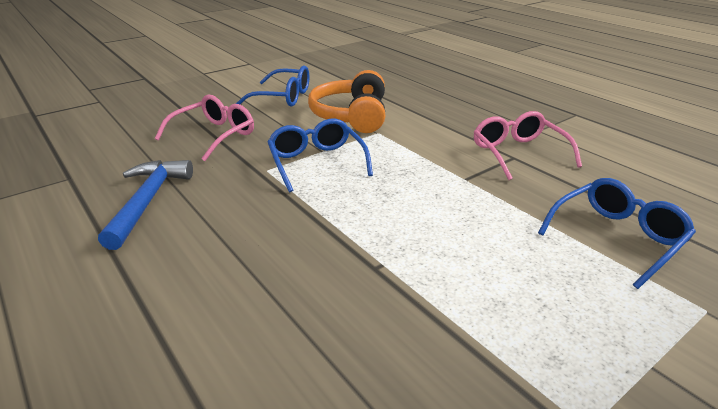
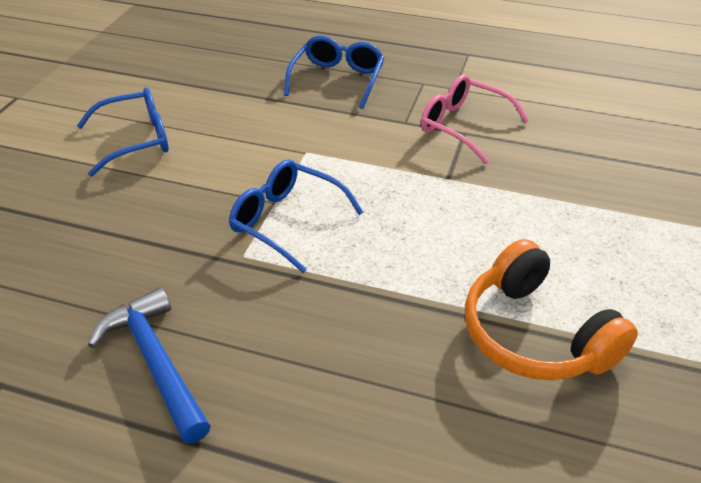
camera: 35 degrees left, 10 degrees up
pink glasses [155,95,254,161] -> none
orange headphones [308,70,385,133] -> orange headphones moved to [465,239,638,380]
blue glasses [538,178,696,289] -> blue glasses moved to [284,36,384,109]

